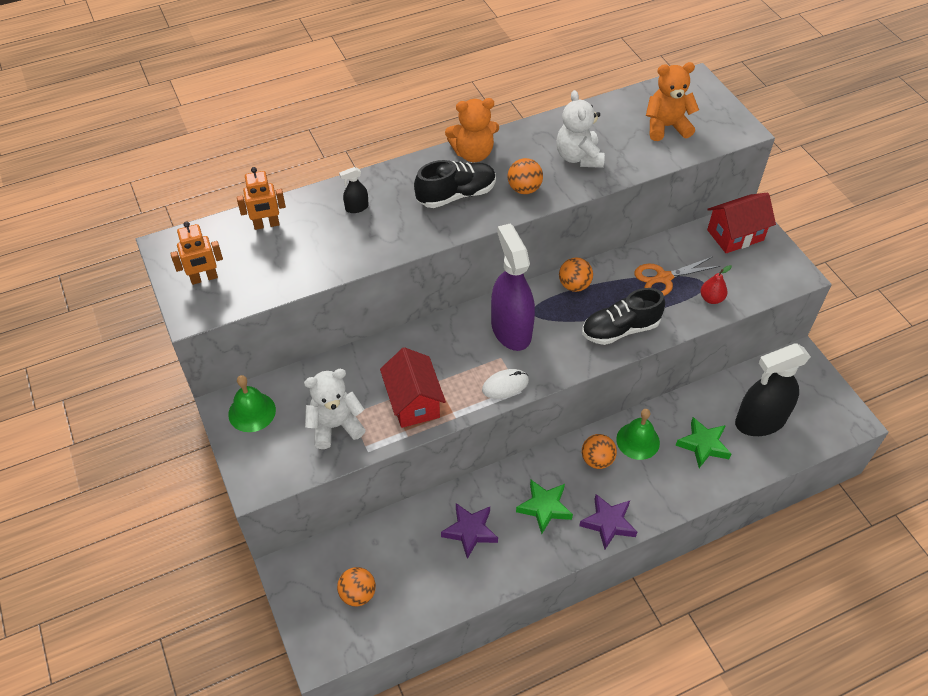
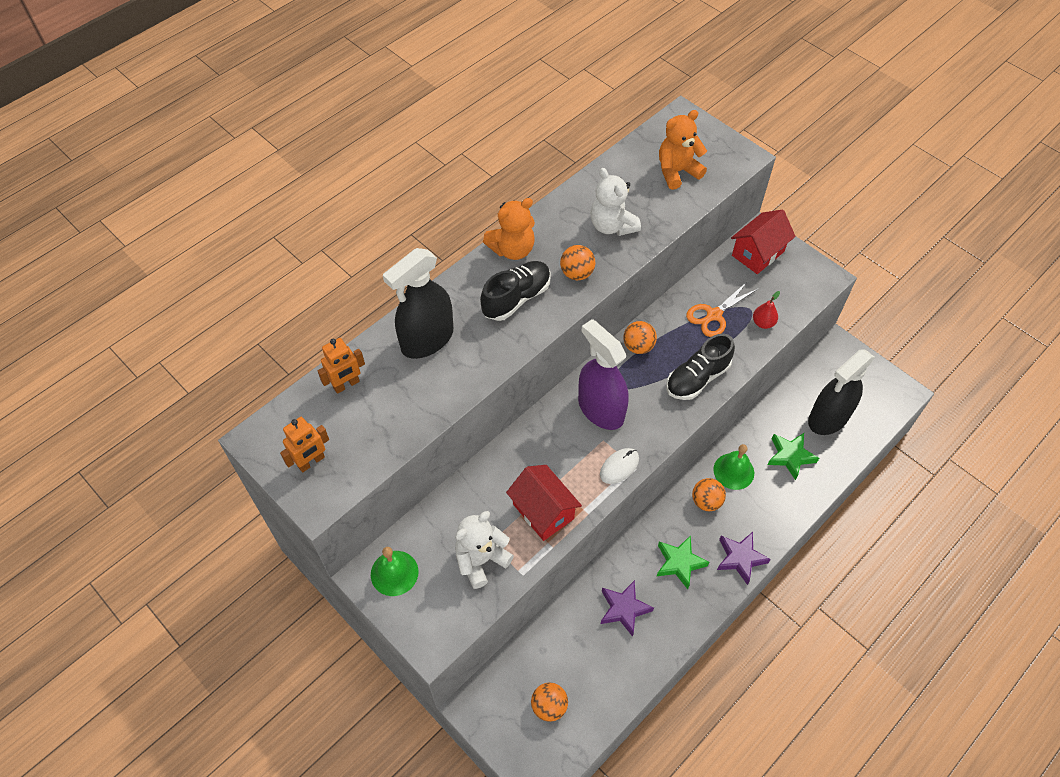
camera: 20 degrees left, 5 degrees up
black spray bottle [339,167,369,213] -> black spray bottle [383,248,453,359], size x2.46

